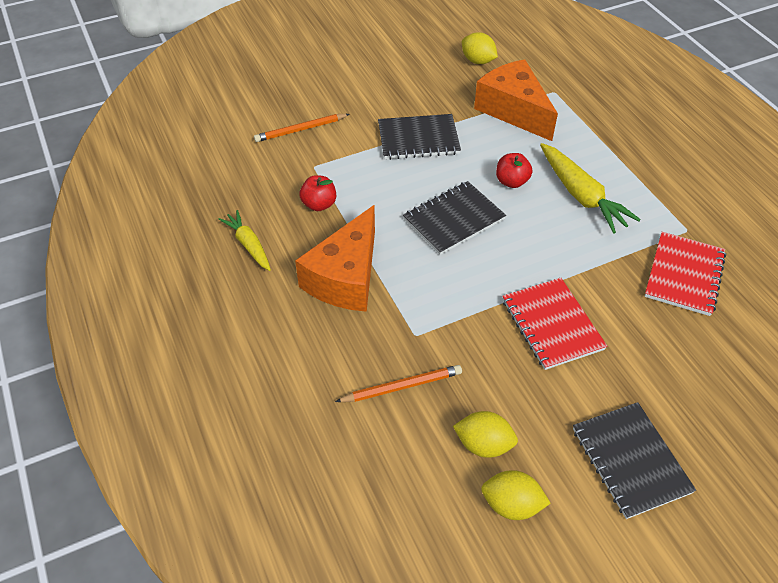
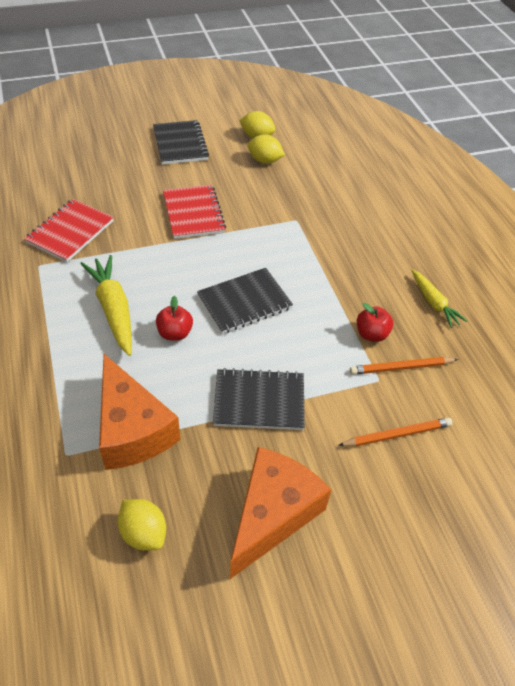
camera: 175 degrees left, 0 degrees up
orange cheese [295,205,375,312] -> orange cheese moved to [230,447,332,579]
orange pencil [335,365,462,402] -> orange pencil moved to [350,357,458,375]

